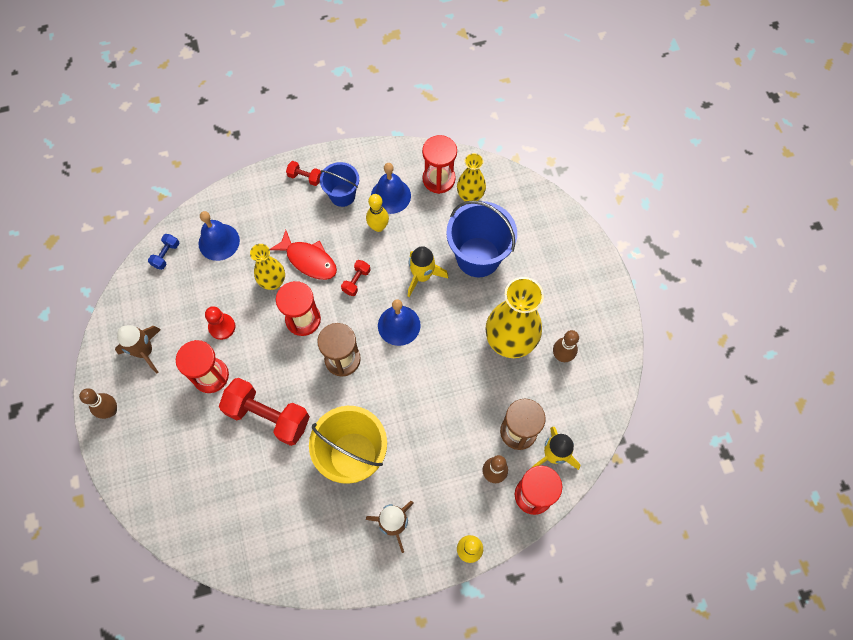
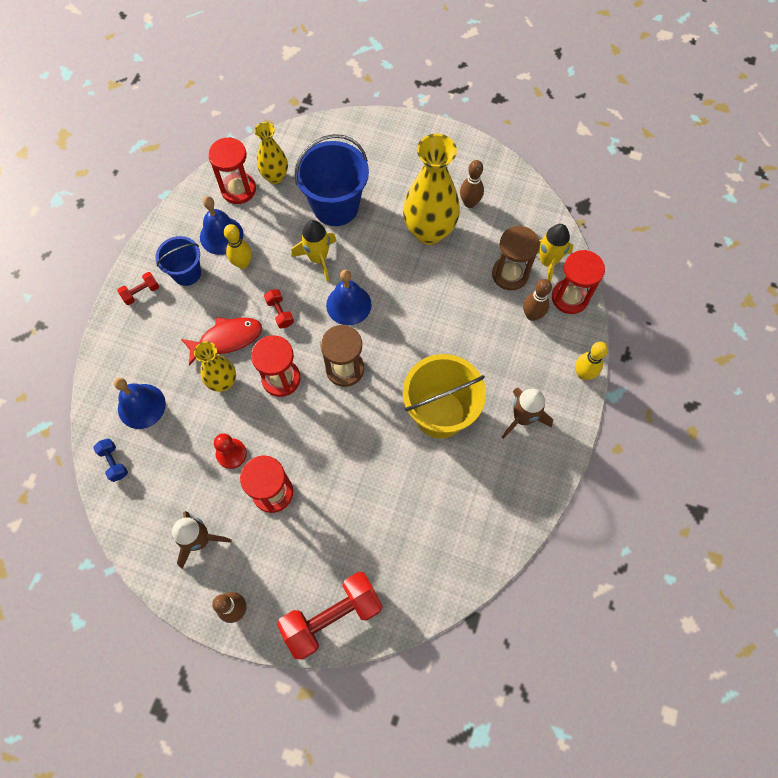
camera: 55 degrees left, 0 degrees up
red dumbbell [219,378,310,446] -> red dumbbell moved to [277,572,383,659]

